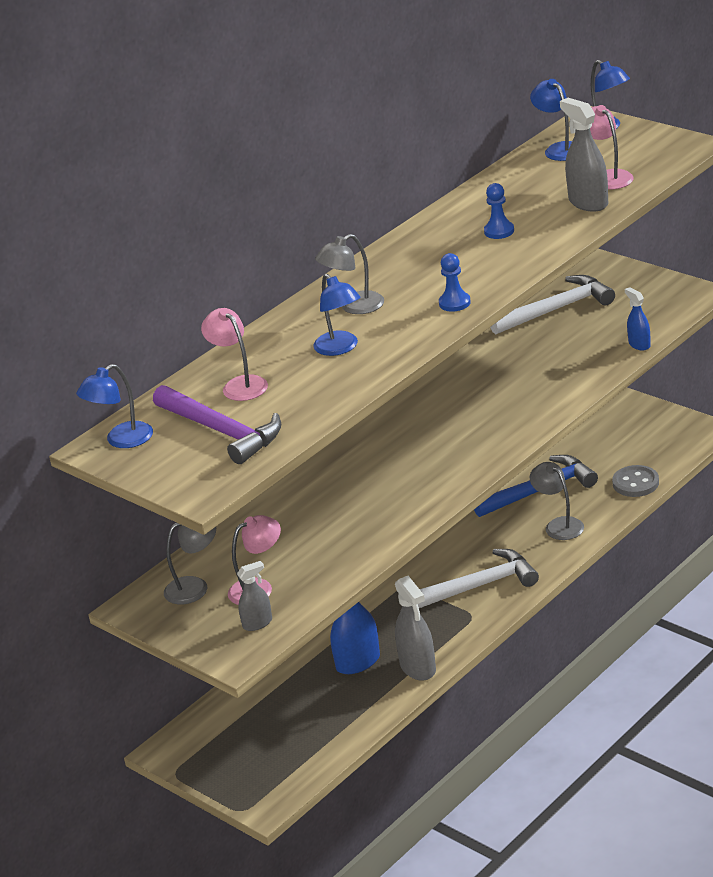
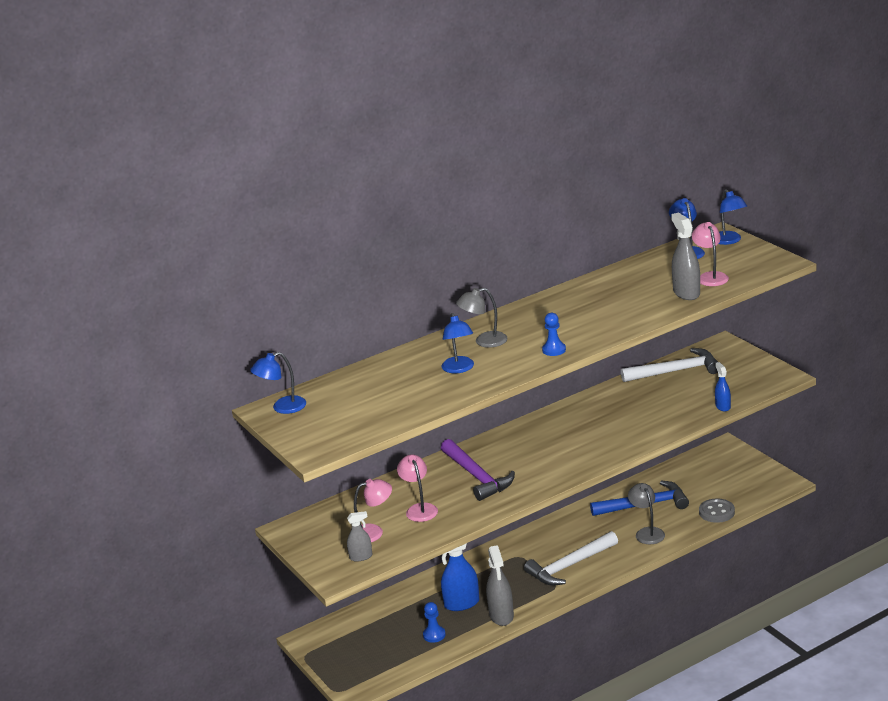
camera: 15 degrees right, 5 degrees down
purple hammer [153,385,281,464] -> purple hammer moved to [441,439,515,501]
grey lamp [164,523,216,604] -> none
pink lamp [201,308,268,401] -> pink lamp moved to [397,454,438,522]
white hammer [418,549,539,608] -> white hammer turned 150 degrees clockwise [524,531,618,586]
blue pawn [484,183,514,239] -> blue pawn moved to [423,602,446,643]

